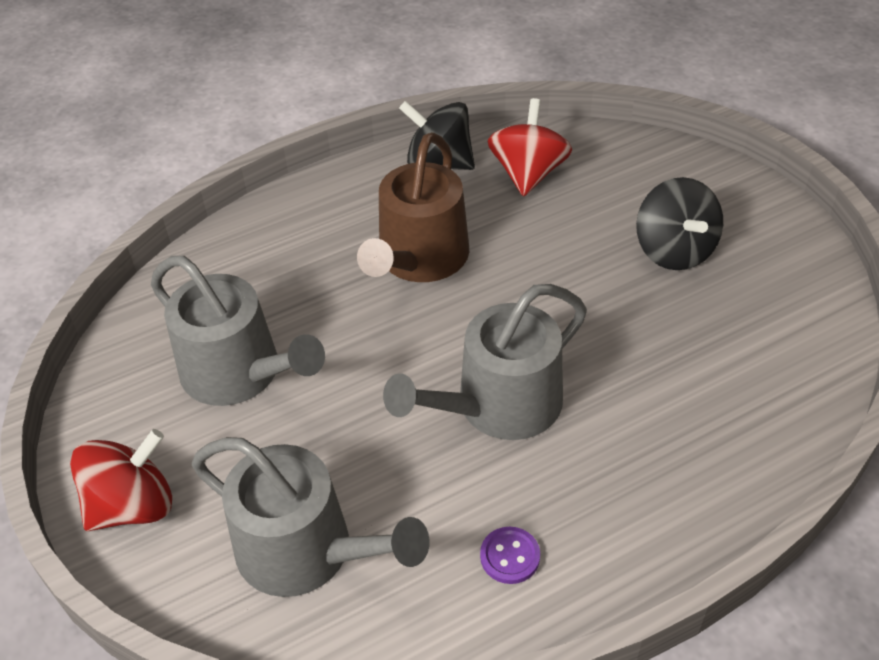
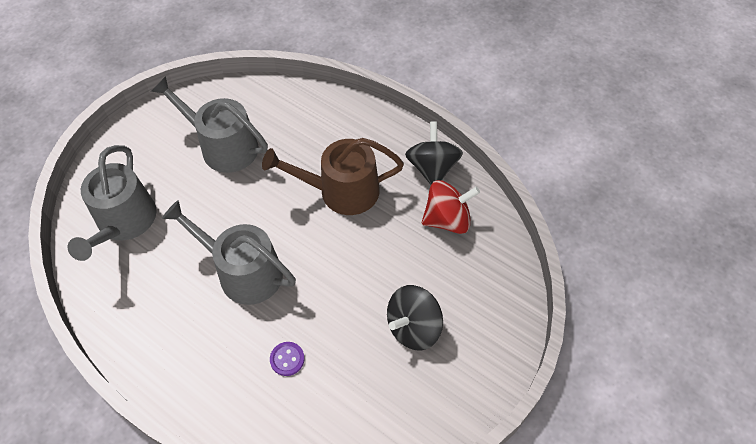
camera: 65 degrees right, 10 degrees up
red spinning top [70,429,172,531] -> none
grey watering can [151,256,325,406] -> grey watering can turned 105 degrees clockwise [151,76,268,173]
purple button [480,527,540,584] -> purple button moved to [270,342,305,376]

